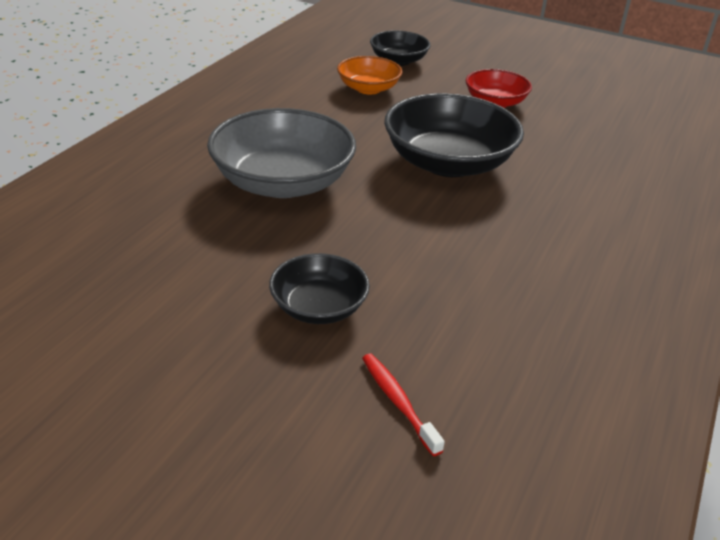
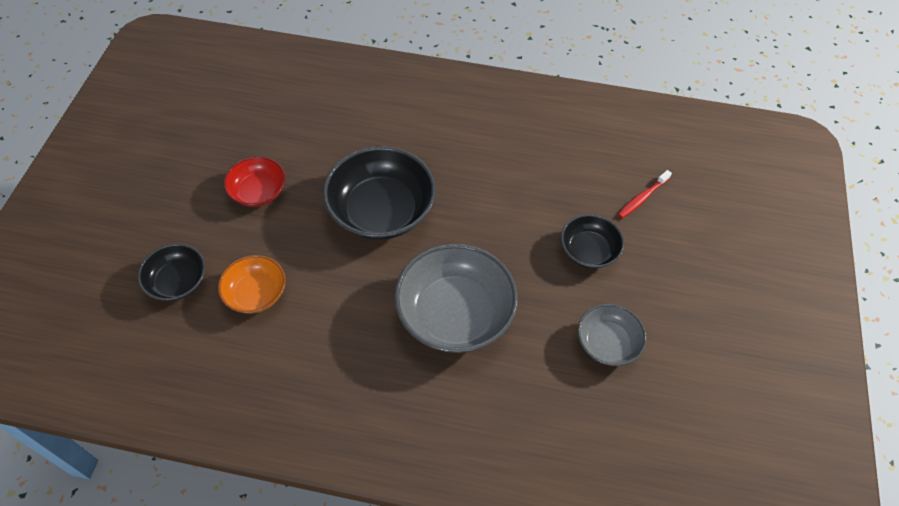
camera: 105 degrees left, 20 degrees up
none -> grey bowl [578,304,647,366]

